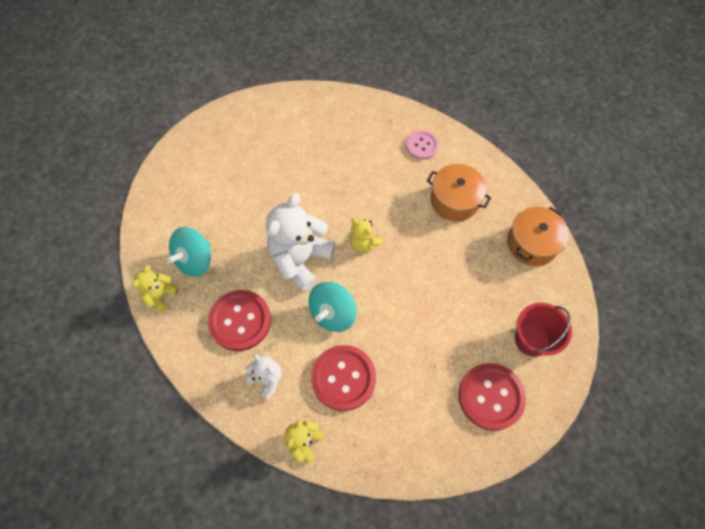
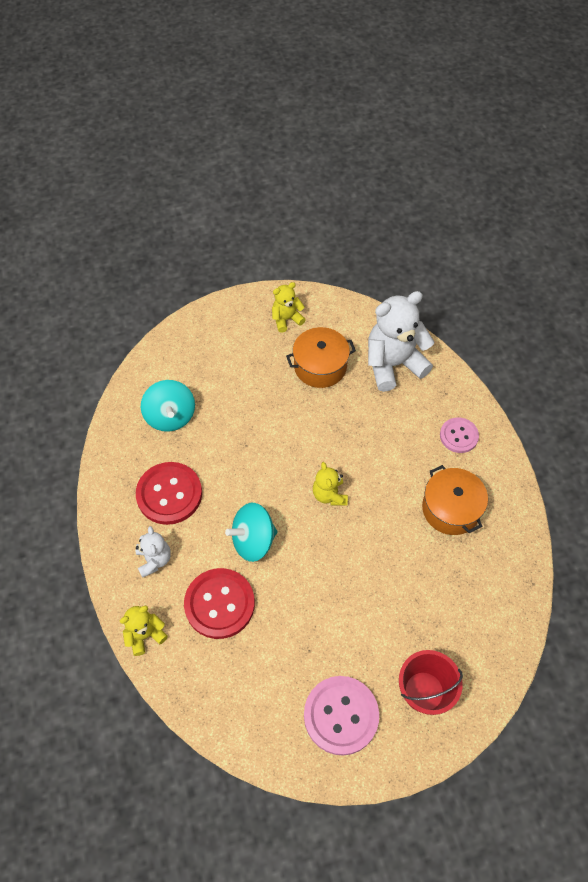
camera: 35 degrees right, 5 degrees down
yellow teddy bear [132,265,179,313] -> yellow teddy bear moved to [272,282,306,333]
turquoise spinning top [167,227,211,277] -> turquoise spinning top turned 90 degrees counterclockwise [141,380,195,432]
white teddy bear [266,193,336,292] -> white teddy bear moved to [368,291,434,392]
red button [458,363,526,431] -> pink button [304,676,379,756]
orange pot [507,207,569,266] -> orange pot moved to [286,327,356,388]

